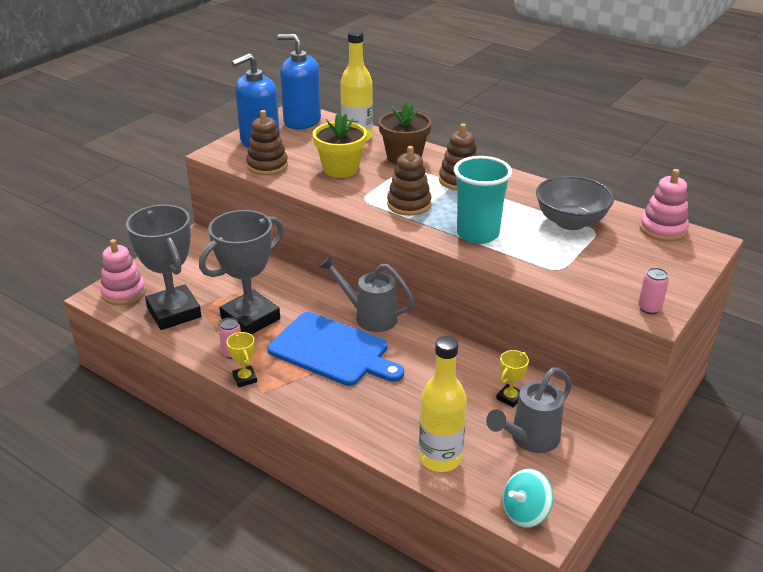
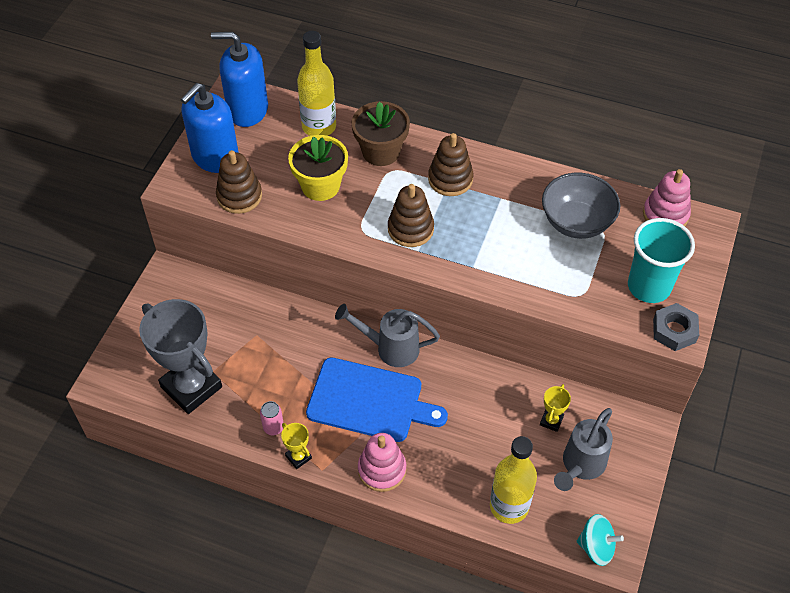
camera: 15 degrees left, 20 degrees up
pink stacking toy [100,239,146,305] -> pink stacking toy moved to [358,433,406,492]
grey trophy [199,210,284,335] -> none
turquoise cup [454,156,512,244] -> turquoise cup moved to [628,218,695,303]
turquoise spinning top [503,469,553,528] -> turquoise spinning top turned 120 degrees counterclockwise [577,514,624,566]
pink can [638,268,669,314] -> grey nut [653,303,699,351]

